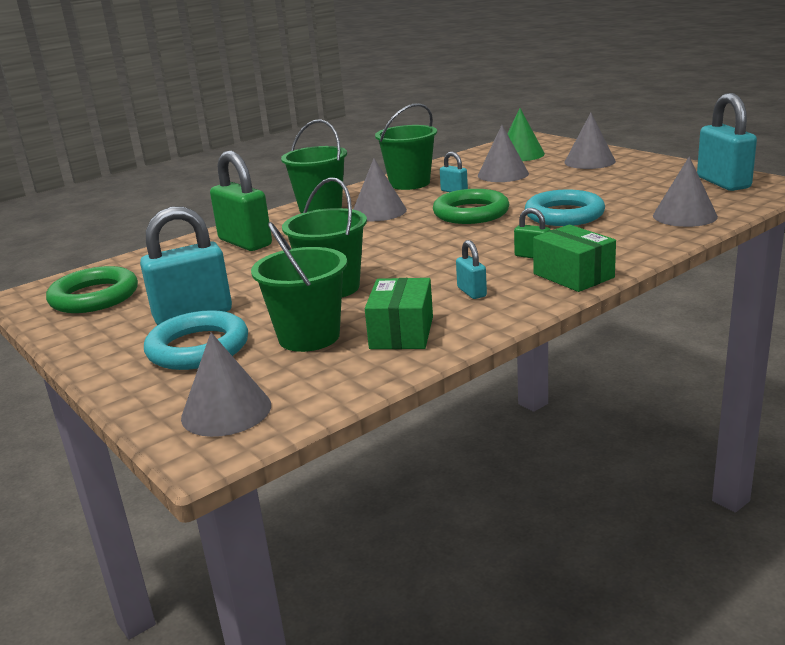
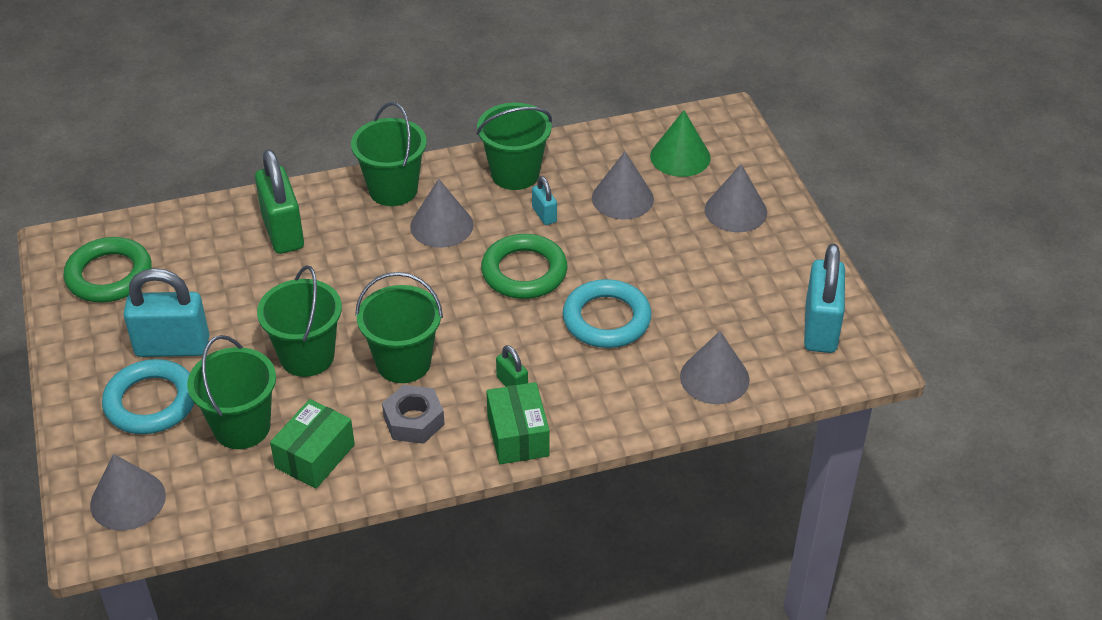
camera: 20 degrees right, 20 degrees up
turquoise padlock [456,240,487,299] -> grey nut [382,385,445,444]
none -> green bucket [355,272,443,383]

